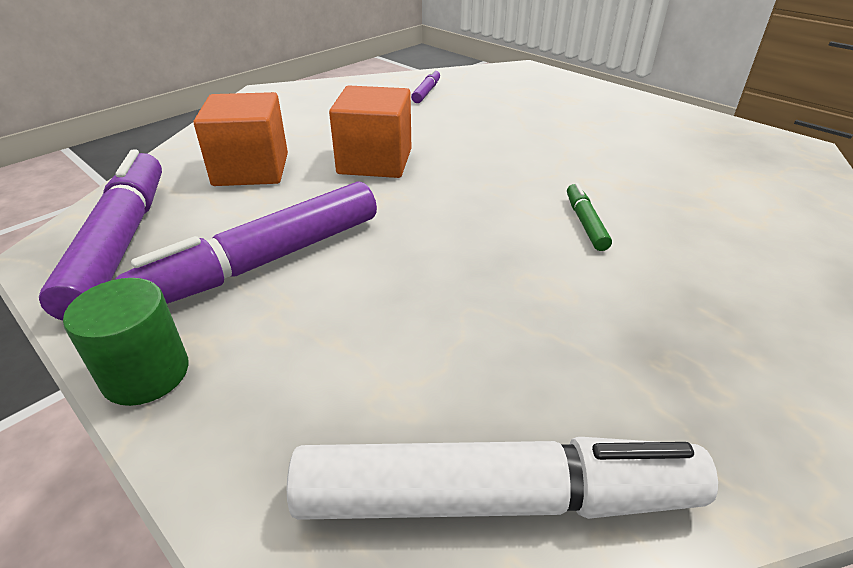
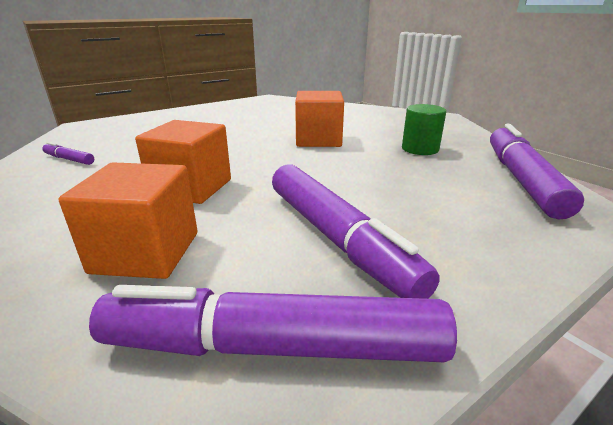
camera: 80 degrees left, 10 degrees down
green cylinder [63,278,189,406] -> green cylinder moved to [402,104,446,155]
white marker [287,437,718,520] -> purple marker [490,124,584,219]
green marker [567,183,612,251] -> orange cube [295,91,344,147]

